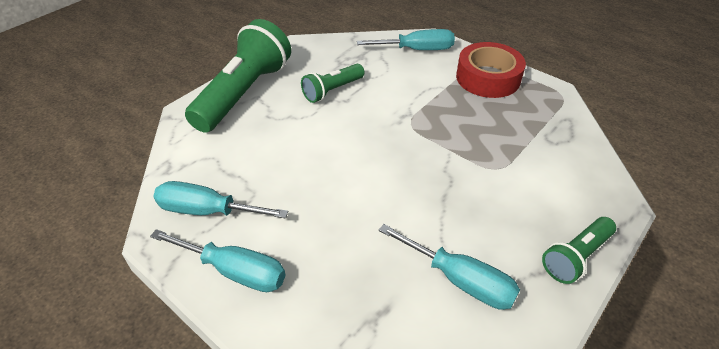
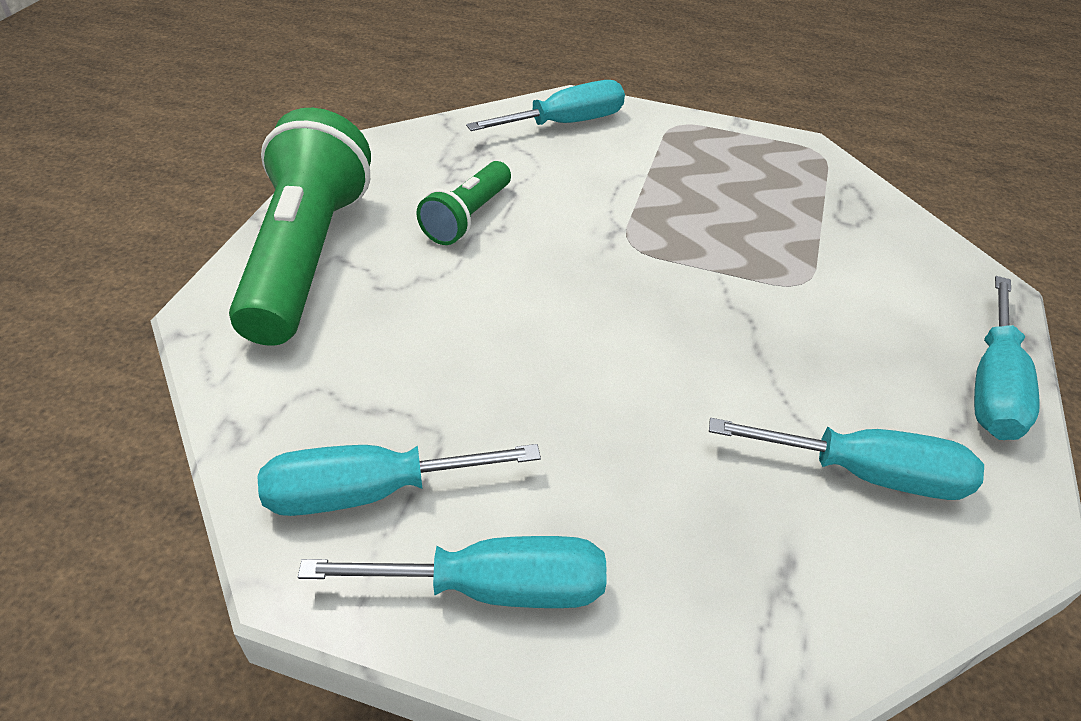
camera: 25 degrees left, 0 degrees up
red tape [456,42,526,98] -> none
green flashlight [542,217,616,284] -> turquoise screwdriver [974,276,1040,440]

